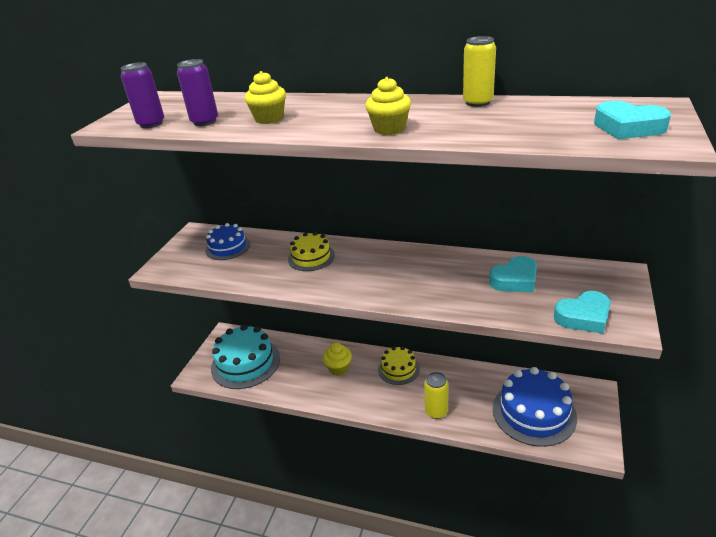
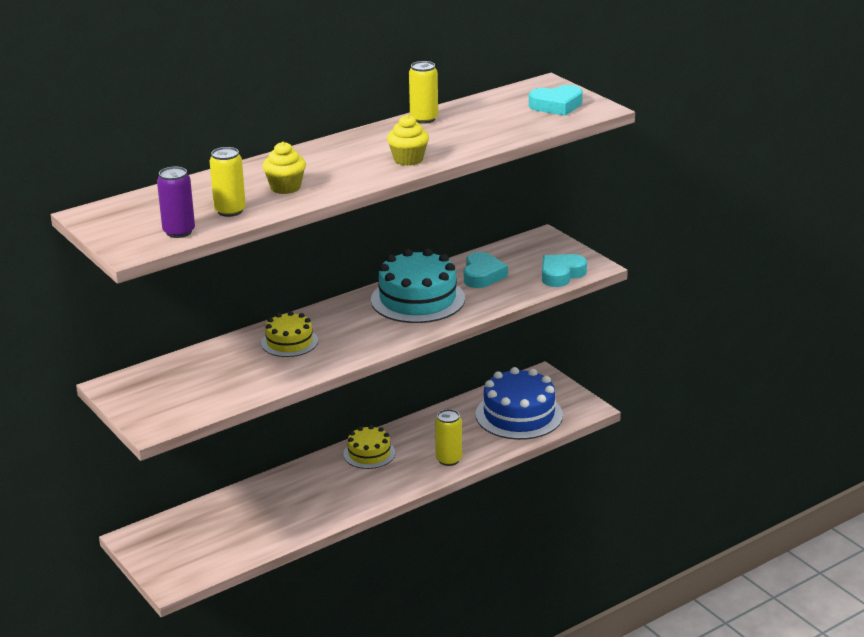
camera: 55 degrees left, 5 degrees down
purple can [177,59,218,126] -> yellow can [209,147,246,217]
blue cake [205,223,250,260] -> none
turquoise cake [211,324,280,389] -> turquoise cake moved to [371,249,465,323]
yellow cupcake [323,343,352,376] -> none
turquoise heart [554,291,611,334] -> turquoise heart turned 150 degrees counterclockwise [542,254,587,287]

